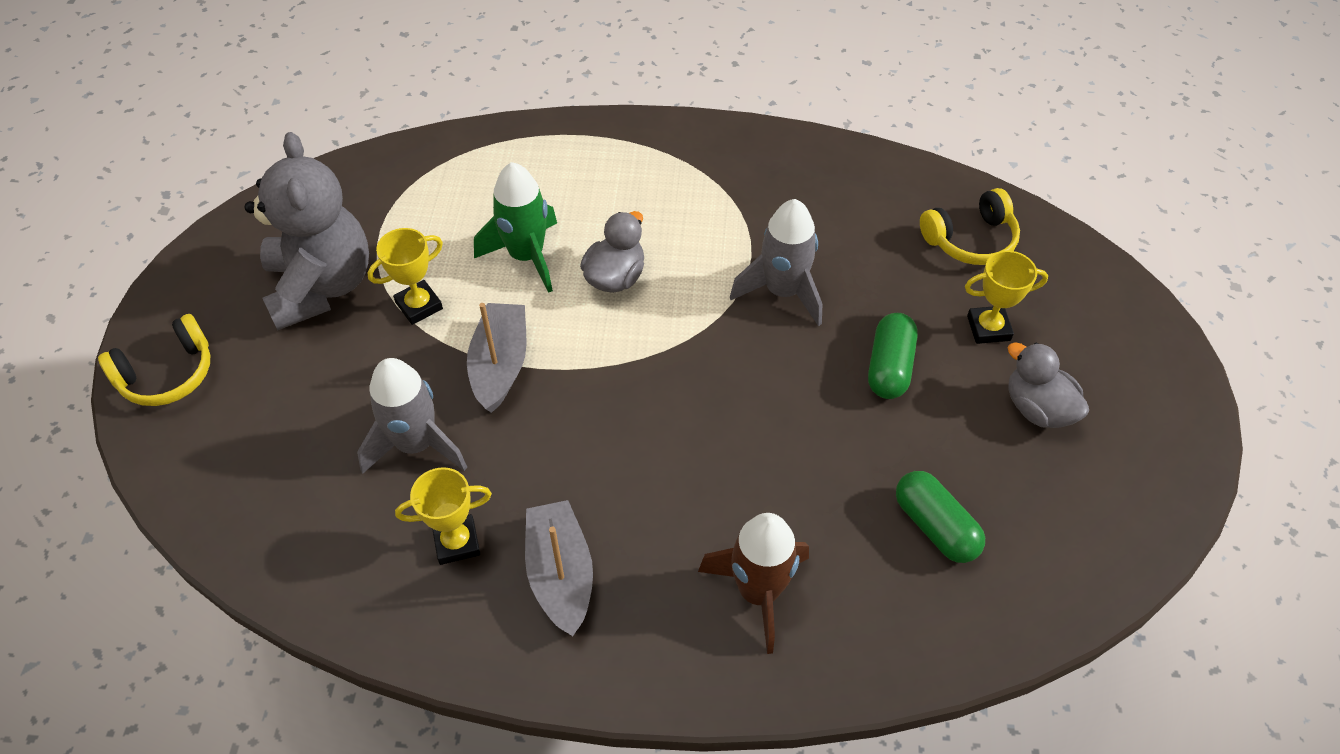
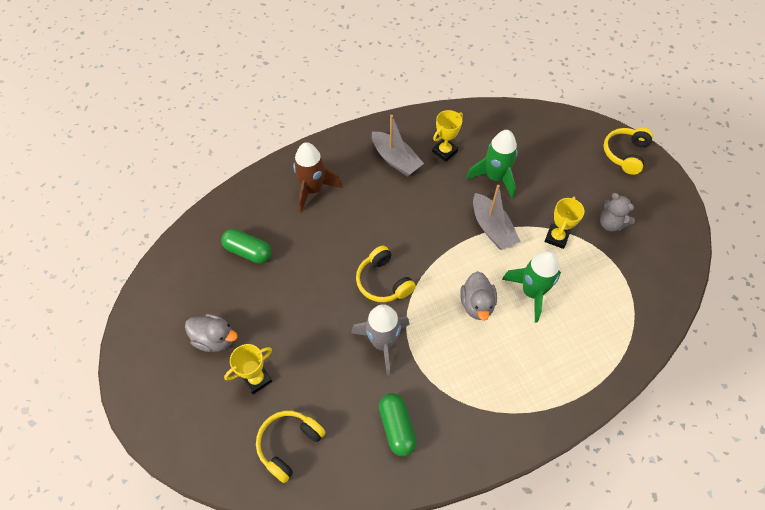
camera: 150 degrees right, 5 degrees up
grey teddy bear [245,132,369,330] -> grey teddy bear [600,193,635,232], size x0.49
grey rocket [357,358,467,474] -> green rocket [466,130,518,199]
green capsule [868,313,918,399] -> green capsule moved to [379,393,416,456]
none -> yellow headphones [356,246,416,302]

